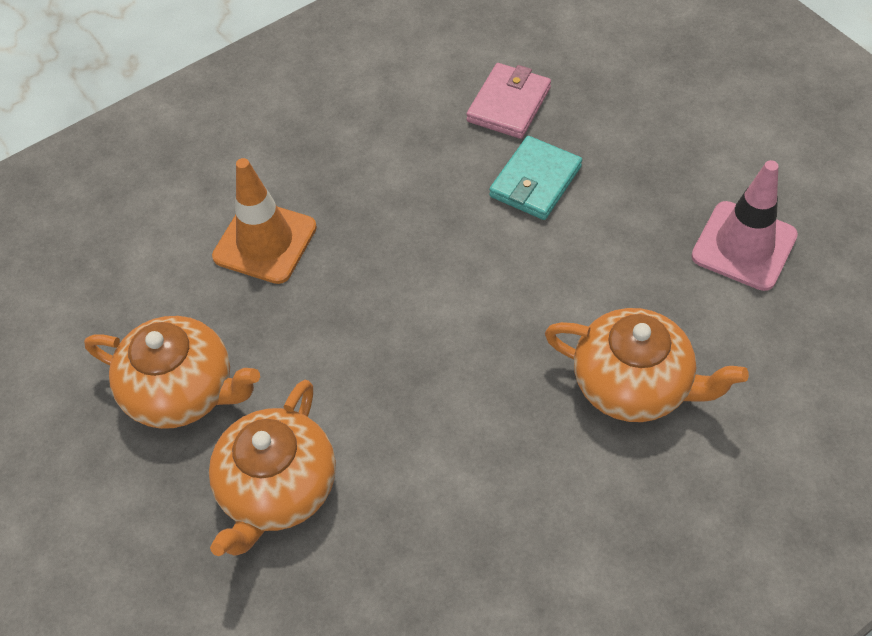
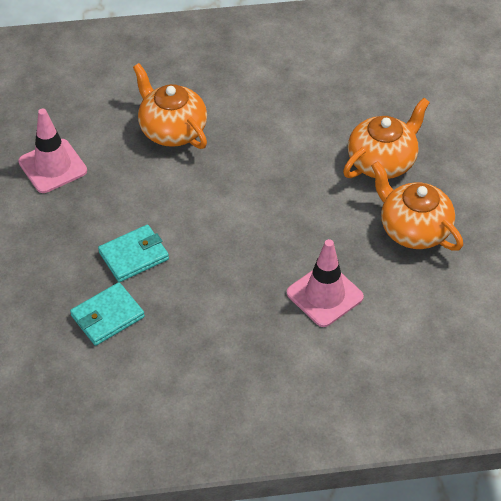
camera: 155 degrees left, 5 degrees down
orange traffic cone [212,158,317,284] -> pink traffic cone [287,239,364,327]
pink wallet [466,63,551,139] -> turquoise wallet [70,282,145,346]

